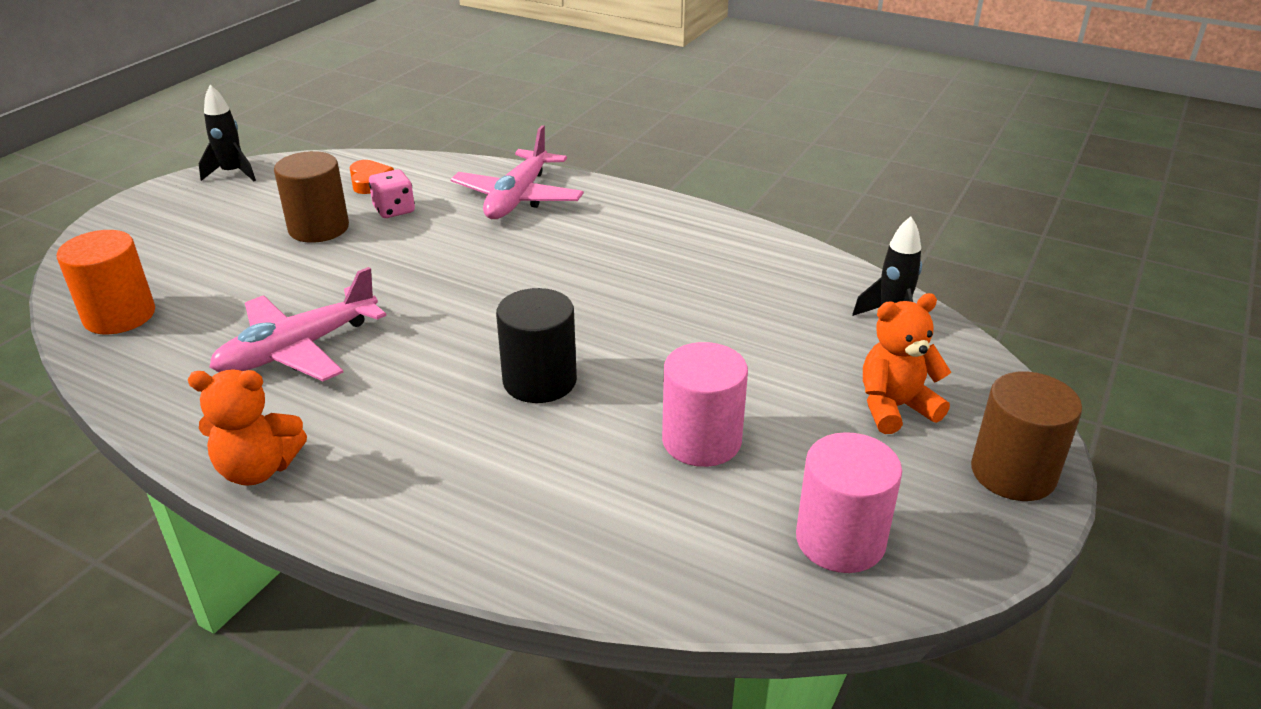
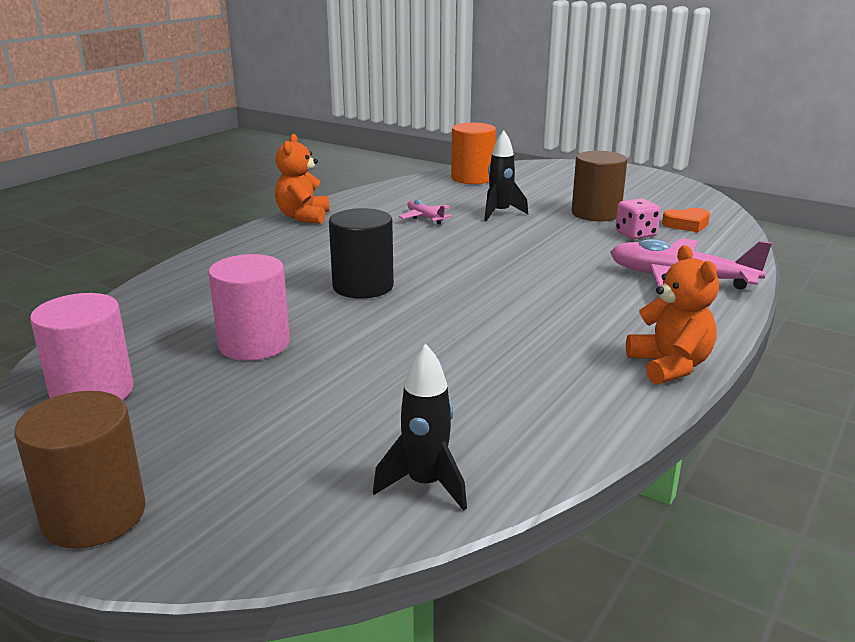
camera: 95 degrees right, 10 degrees down
black rocket [199,85,256,181] -> black rocket moved to [484,130,528,221]
pink plane [209,267,386,381] -> pink plane [399,200,452,225], size x0.49
orange teddy bear [863,293,951,434] -> orange teddy bear moved to [626,245,719,385]

